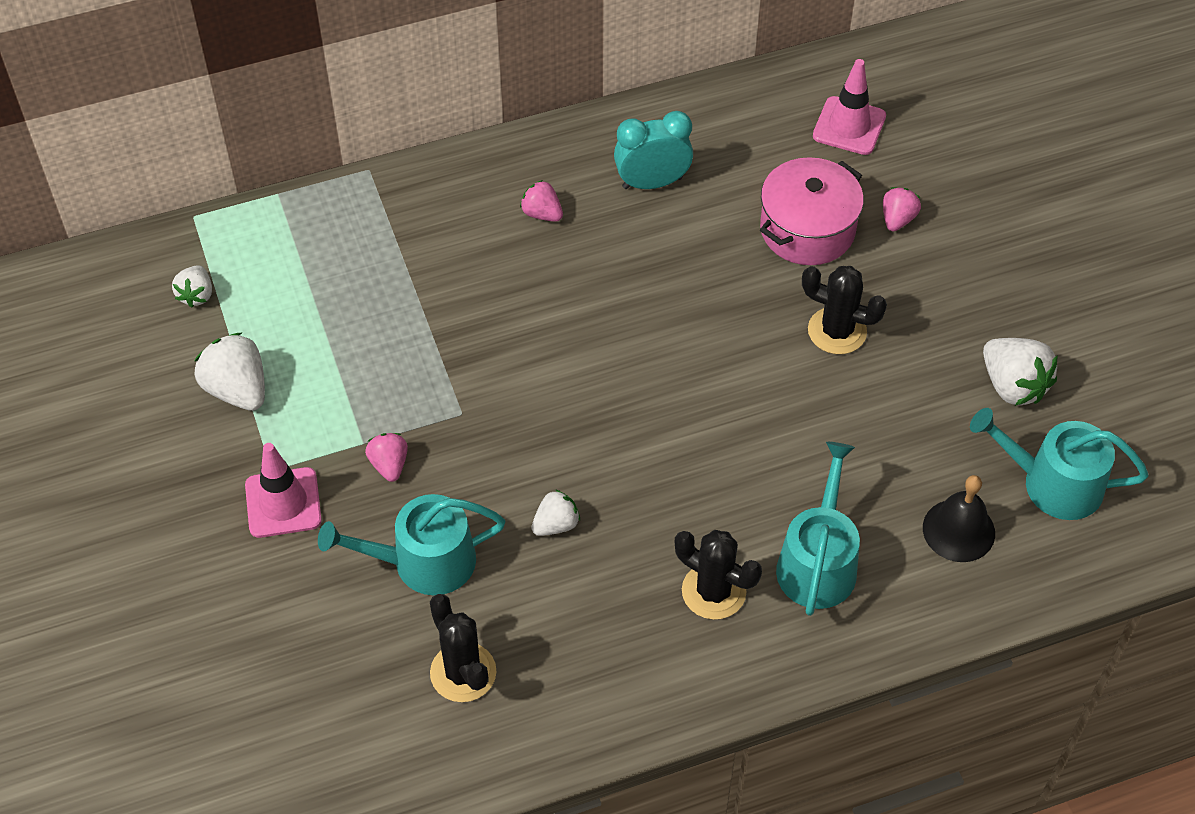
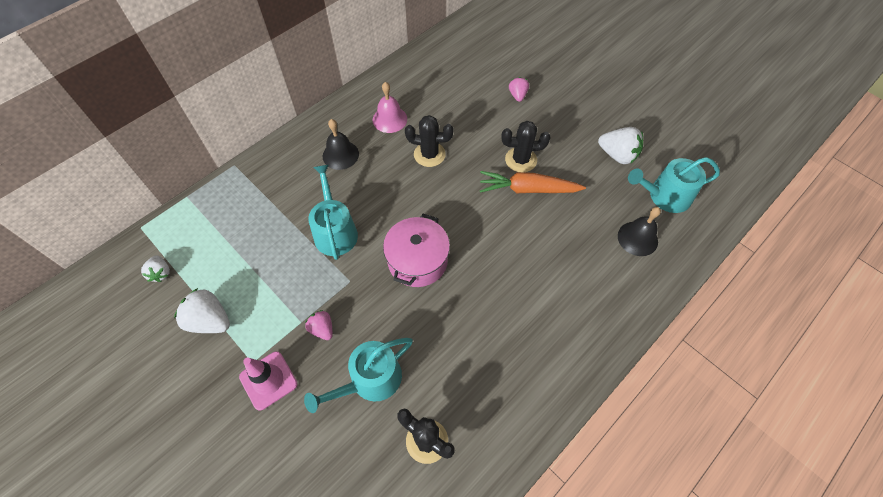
camera: 25 degrees left, 5 degrees up
pink strawberry [520,180,563,222] -> black bell [323,119,359,170]
white strawberry [531,489,580,536] -> none
turquoise clock [614,111,693,189] -> pink bell [373,82,407,133]
black cactus [675,530,762,620] -> black cactus moved to [405,115,454,167]
pink pot [760,157,864,265] -> pink pot moved to [383,214,450,287]
turquoise watering can [776,442,860,616] -> turquoise watering can moved to [308,165,358,260]
pink traffic cone [813,59,886,155] -> none
none -> orange carrot [480,171,586,193]

